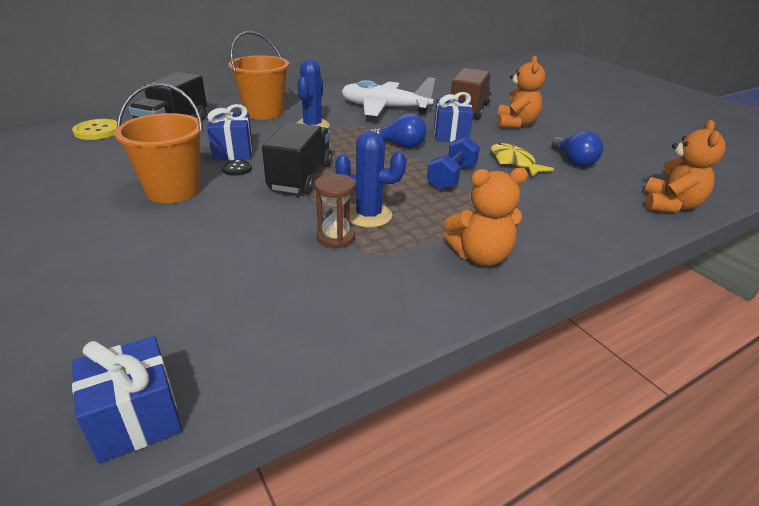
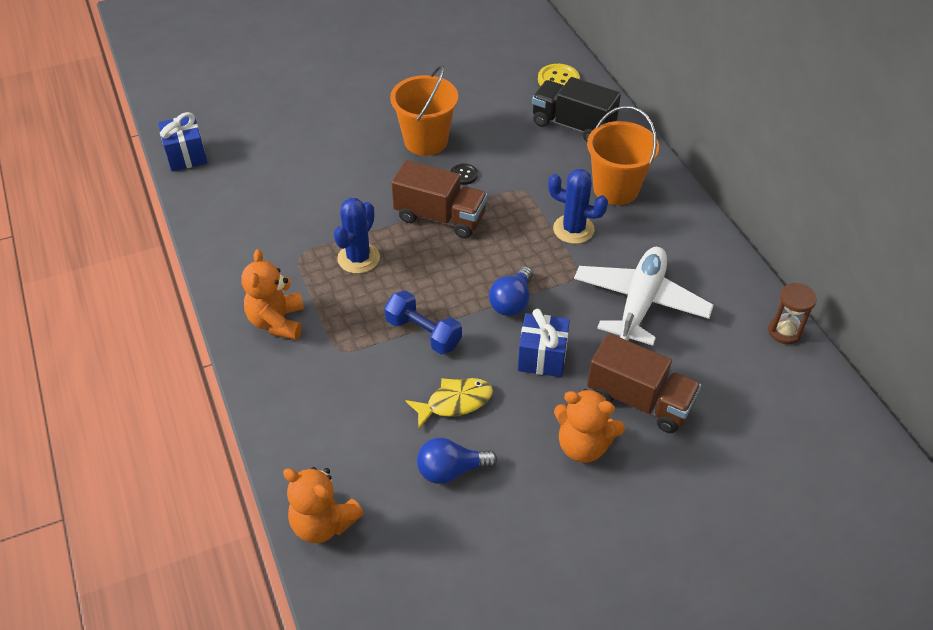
camera: 100 degrees right, 15 degrees up
blue gift [207,104,252,161] -> none
black truck [262,122,332,194] -> brown truck [392,160,488,239]
brown hourglass [315,174,355,248] -> brown hourglass moved to [768,283,817,344]

